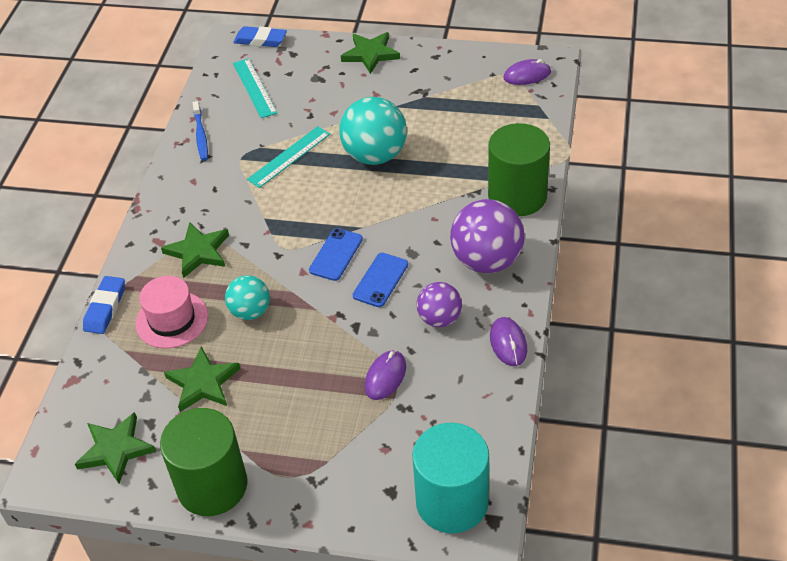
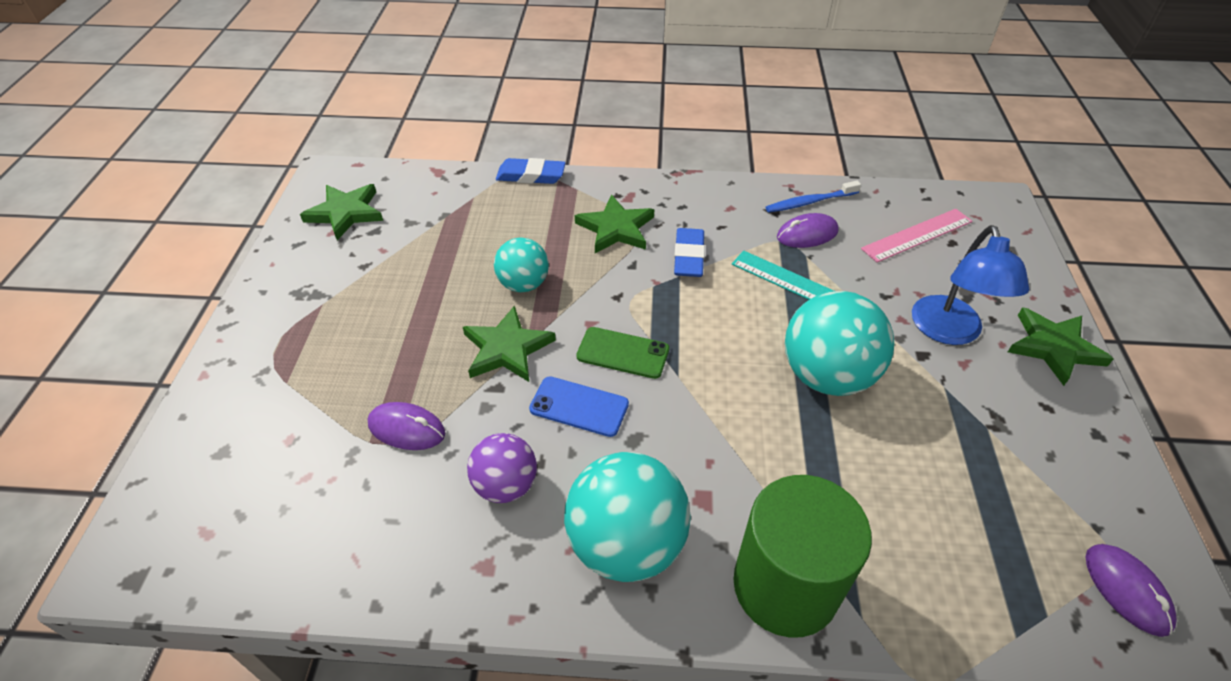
camera: 80 degrees right, 0 degrees up
pink hat [136,276,208,348] -> none
green cylinder [160,408,247,516] -> none
green star [164,347,241,412] -> green star moved to [463,305,556,382]
blue eraser [233,26,287,47] -> blue eraser moved to [674,228,705,277]
turquoise ruler [233,58,277,118] -> pink ruler [861,209,973,263]
blue phone [309,228,363,281] -> green phone [576,327,669,379]
turquoise cylinder [412,423,489,533] -> none
purple ball [450,199,525,273] -> turquoise ball [564,452,691,582]
purple mouse [490,317,527,366] -> purple mouse moved to [777,213,839,248]
none -> blue lamp [912,225,1029,345]

